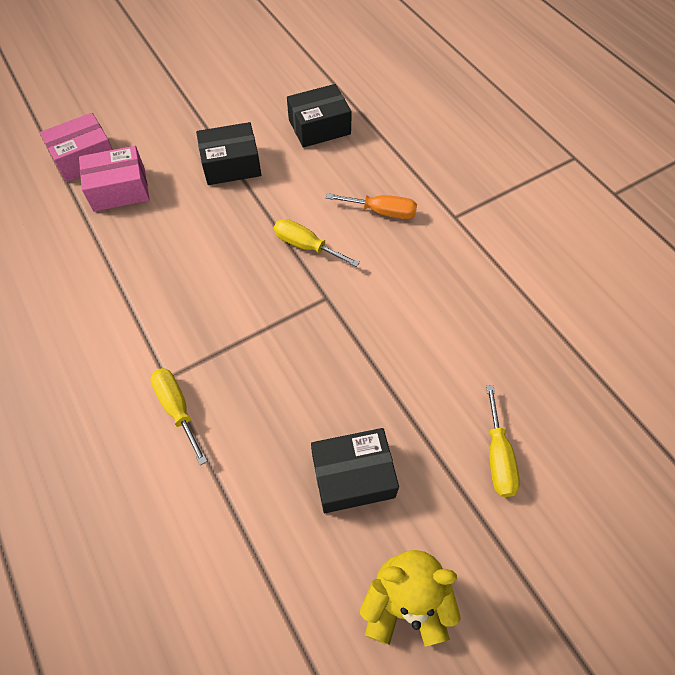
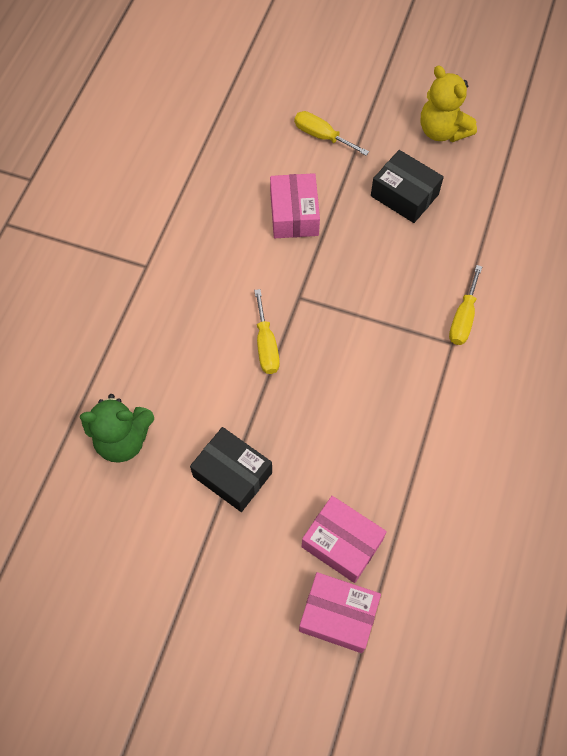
camera: 130 degrees left, 5 degrees up
black box [287,84,352,148] -> green teddy bear [80,394,154,463]
orange screwdriver [326,193,417,219] -> none
yellow screwdriver [486,385,520,497] -> yellow screwdriver turned 105 degrees counterclockwise [294,111,369,156]
none -> pink box [270,173,320,238]

